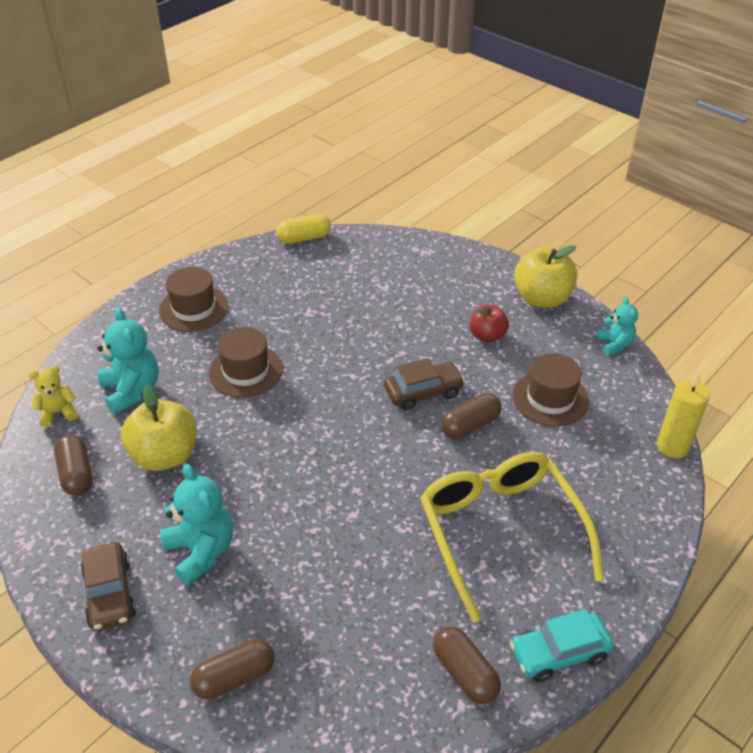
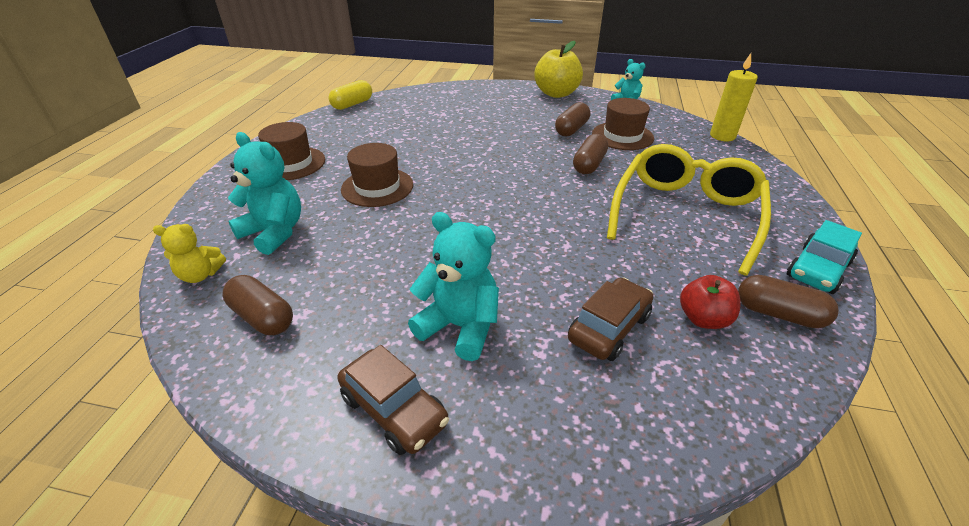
camera: 30 degrees left, 5 degrees down
yellow teddy bear [29,366,78,427] -> yellow teddy bear turned 135 degrees counterclockwise [153,224,226,283]
yellow apple [121,385,197,471] -> none
brown capsule [190,639,275,700] -> brown capsule moved to [555,102,590,137]
brown car [384,358,465,411] -> brown car moved to [568,277,653,361]
yellow glasses [420,452,604,623] -> yellow glasses turned 75 degrees clockwise [607,144,771,275]
red apple [470,305,509,343] -> red apple moved to [680,275,741,329]

